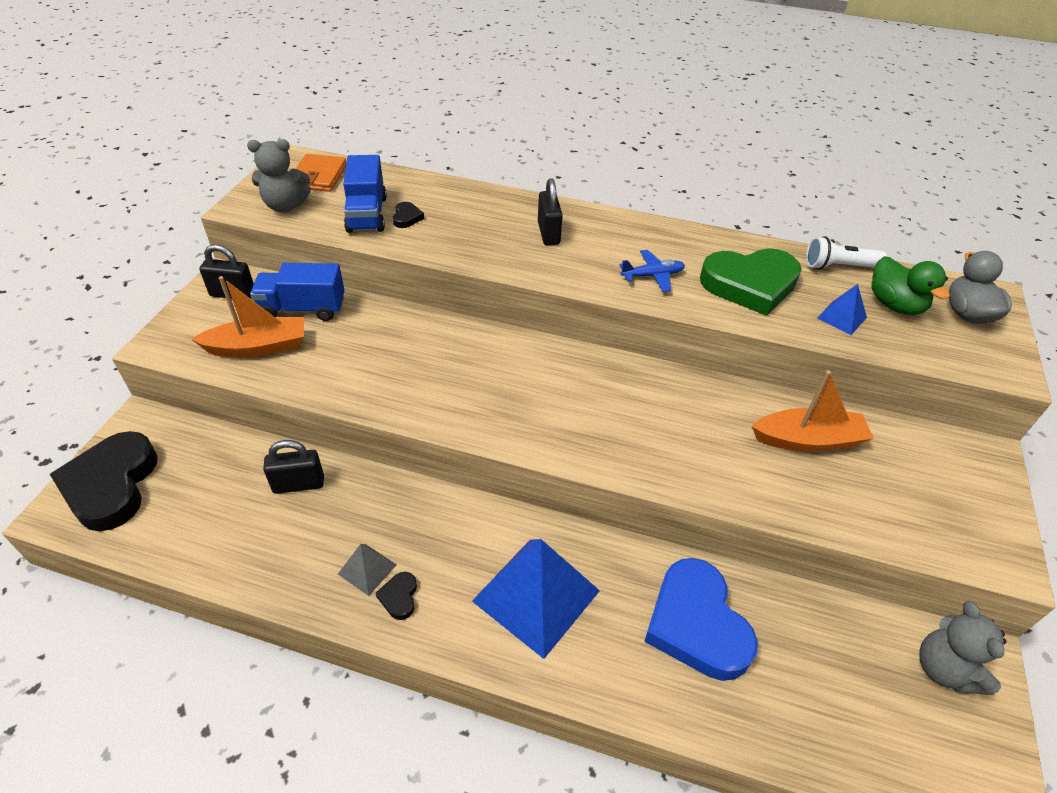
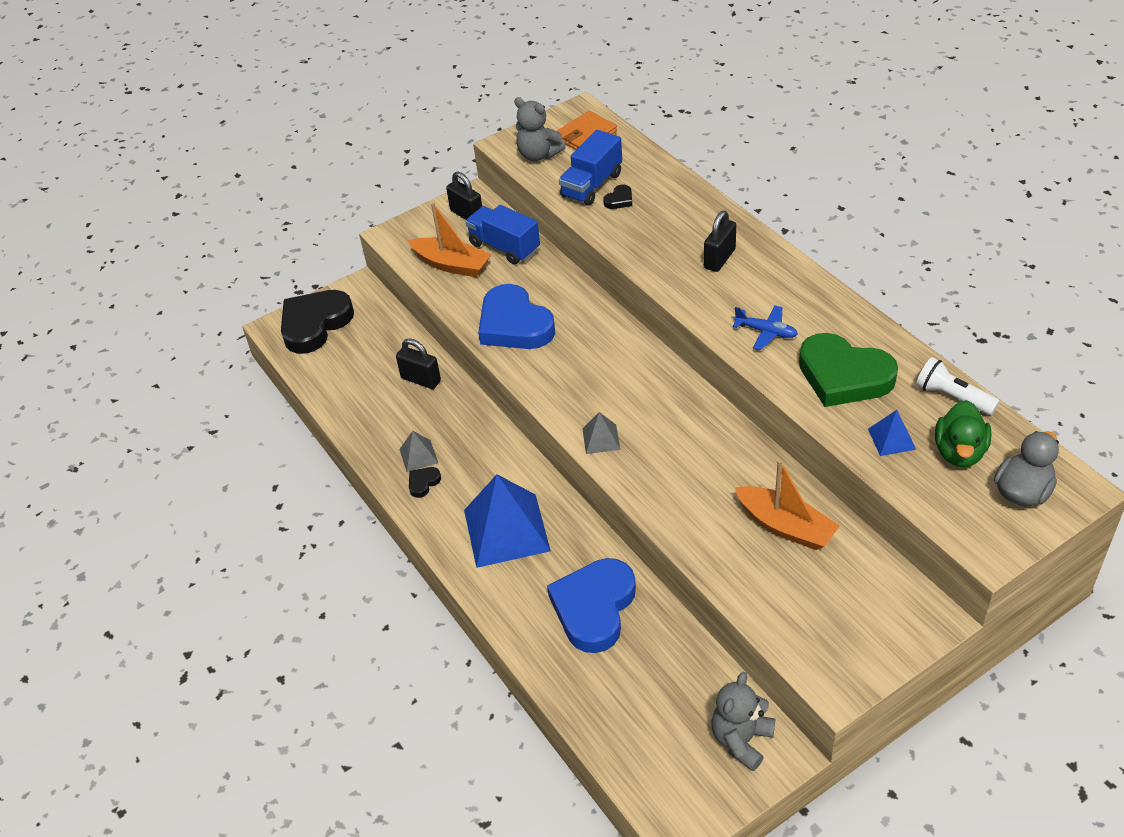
camera: 45 degrees right, 0 degrees up
none -> blue heart [478,284,555,349]
none -> grey pyramid [582,412,620,454]

